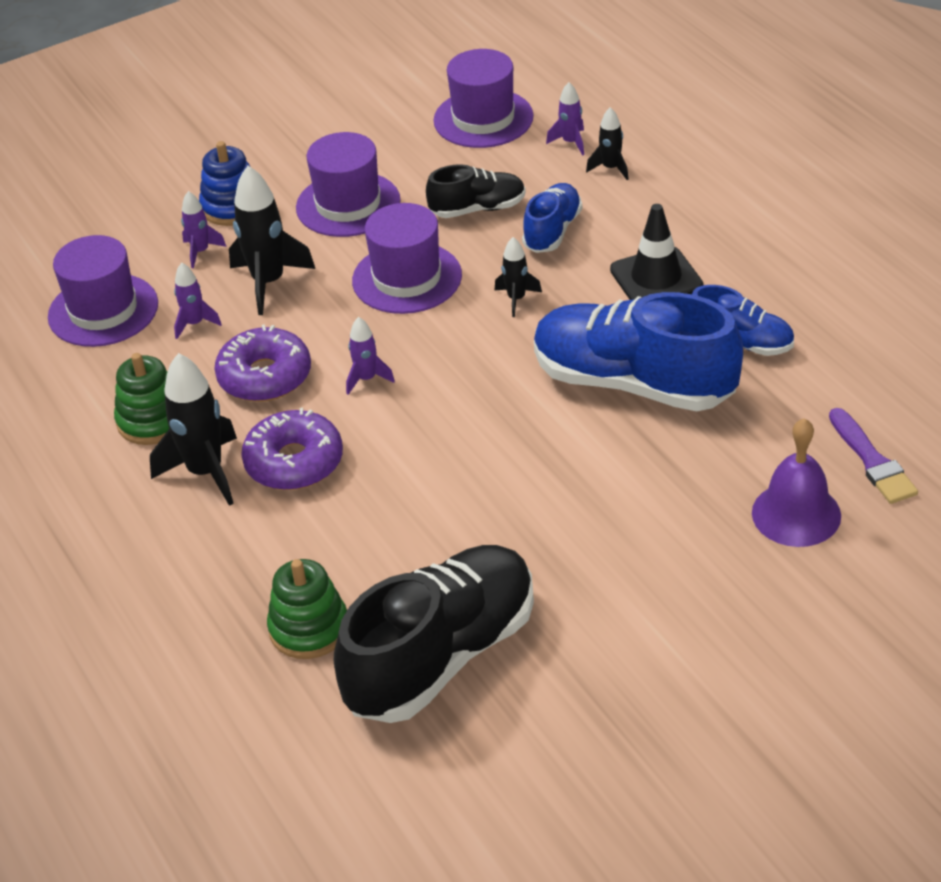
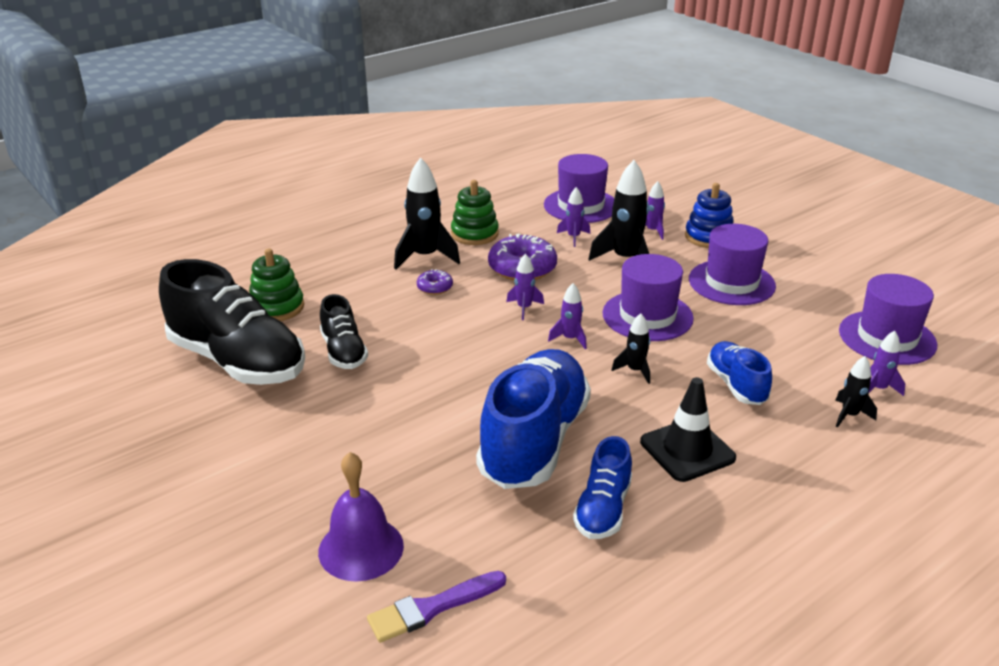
camera: 80 degrees right, 10 degrees down
purple donut [241,408,343,490] -> purple donut [417,269,453,295], size x0.51
black shoe [426,165,526,218] -> black shoe moved to [320,294,368,369]
blue shoe [522,183,582,253] -> blue shoe turned 120 degrees counterclockwise [707,341,772,405]
none -> purple rocket [548,283,587,349]

